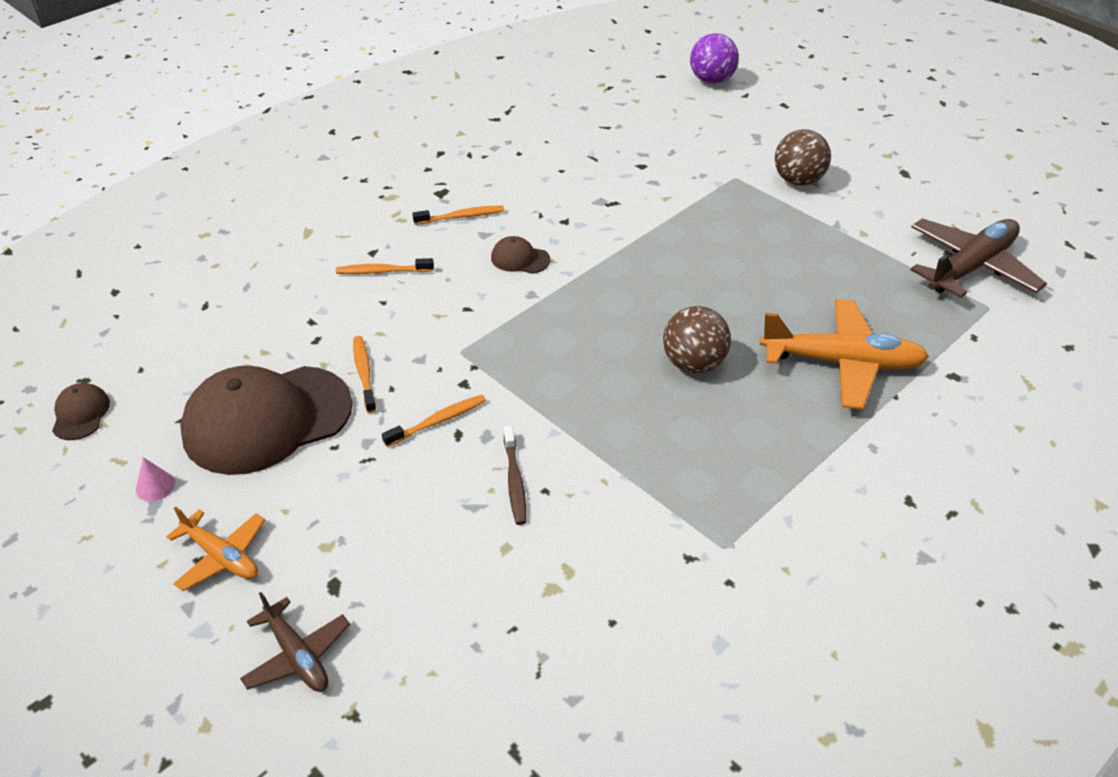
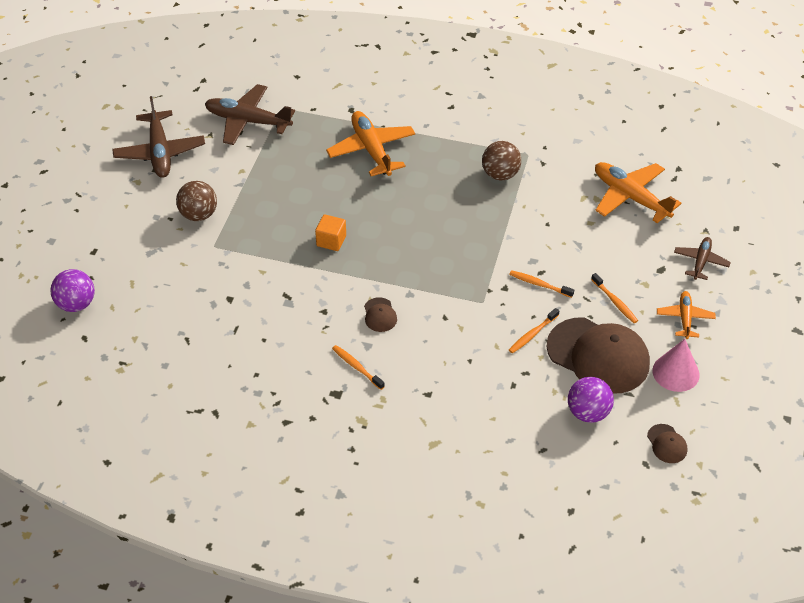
camera: 120 degrees left, 5 degrees up
brown cap [52,383,110,440] -> brown cap turned 75 degrees counterclockwise [647,424,688,463]
pink cone [136,457,175,502] -> pink cone [652,339,700,392], size x2.05
orange toothbrush [336,258,434,274] -> orange toothbrush moved to [591,273,638,323]
brown toothbrush [504,426,526,525] -> none
brown ball [663,306,731,373] -> brown ball moved to [482,141,521,180]
none -> brown plane [112,96,205,178]
none -> orange cube [315,214,346,251]
none -> purple ball [568,377,614,423]
none -> orange plane [595,162,681,223]

